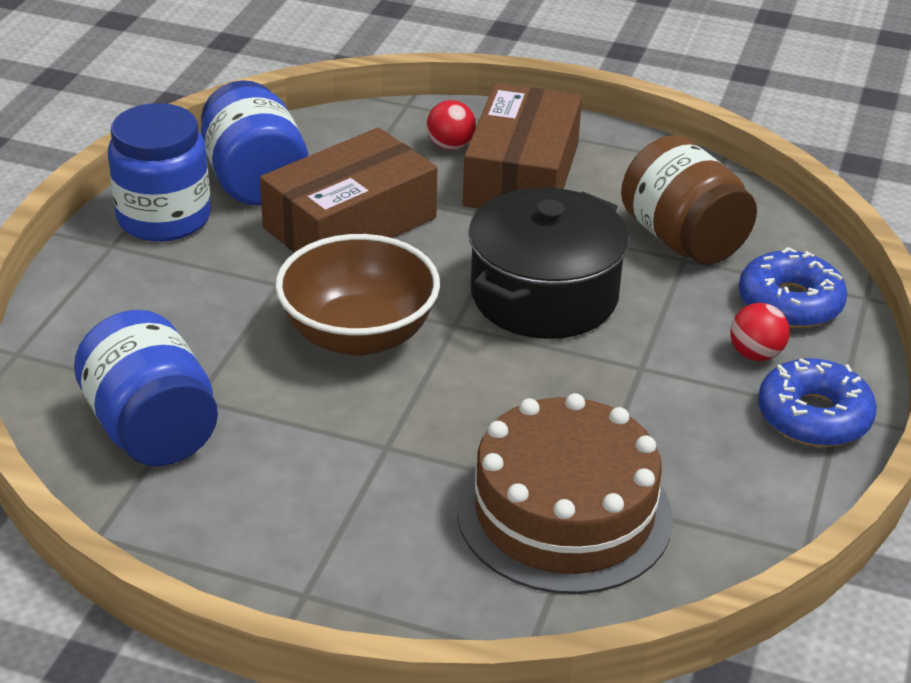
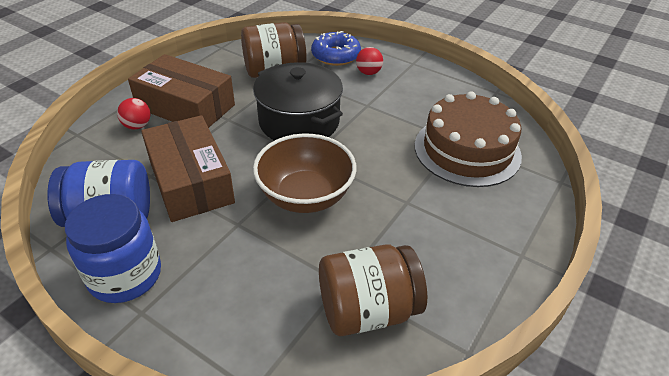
camera: 75 degrees left, 5 degrees up
blue jar [74,310,218,466] -> brown jar [319,244,427,336]
blue donut [758,358,877,447] -> none

